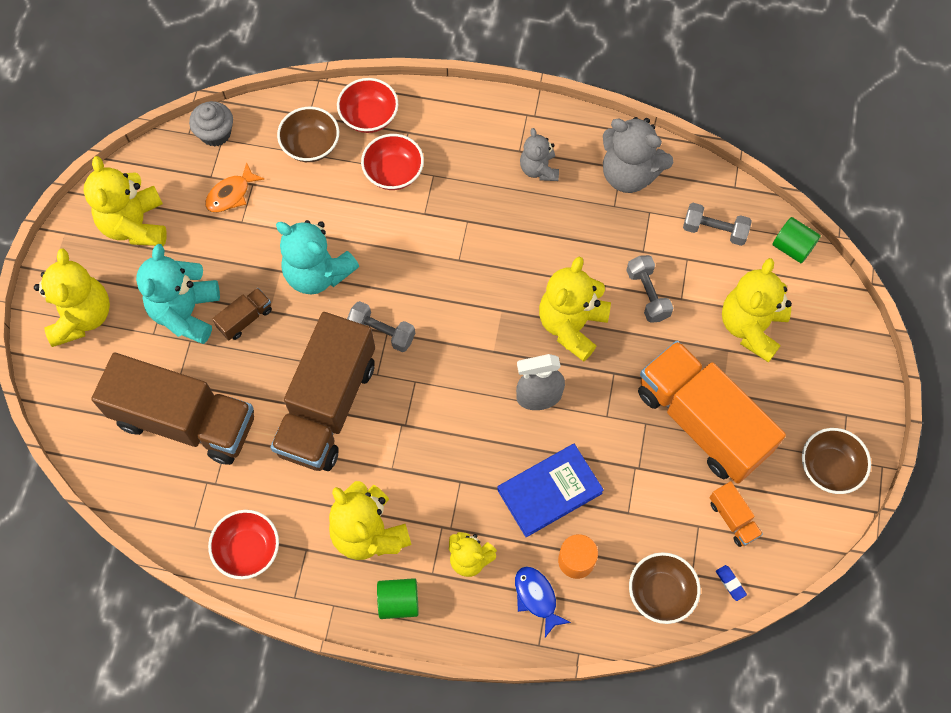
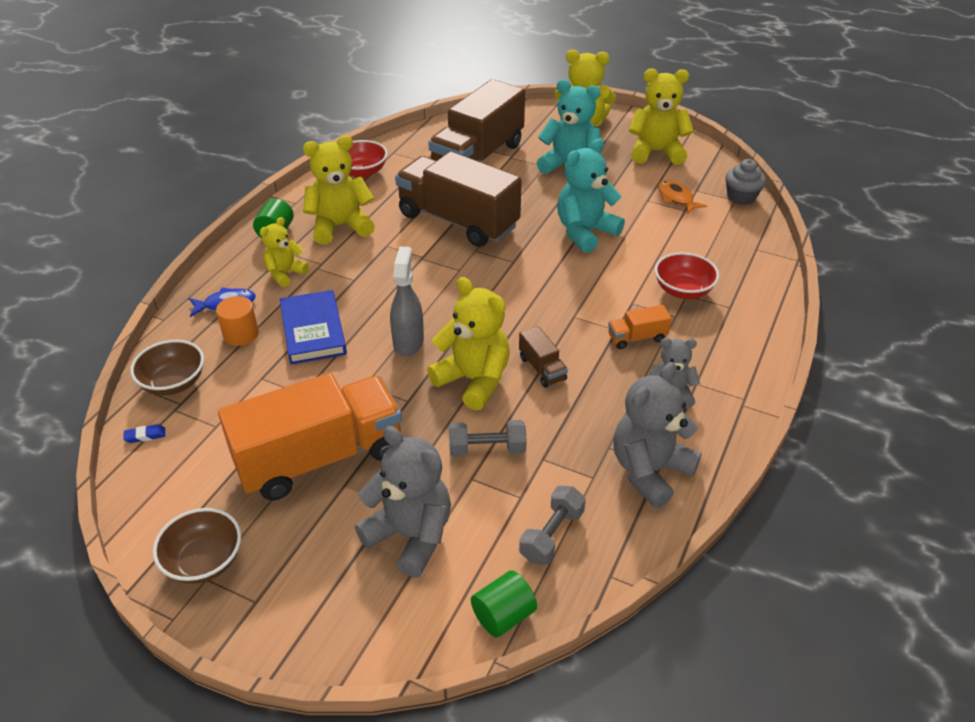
camera: 105 degrees right, 25 degrees down
brown truck [212,288,272,340] -> brown truck moved to [519,326,568,388]
brown bowl [277,107,339,162] -> none
red bowl [337,78,398,133] -> none
grey dumbbell [347,301,415,352] -> none
orange truck [709,481,763,547] -> orange truck moved to [608,305,672,349]
yellow teddy bear [722,258,792,363] -> grey teddy bear [355,426,451,578]

